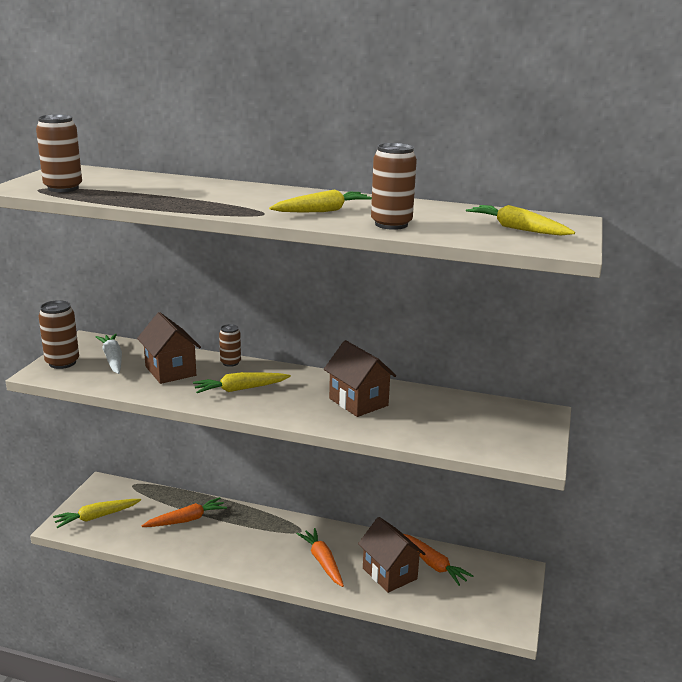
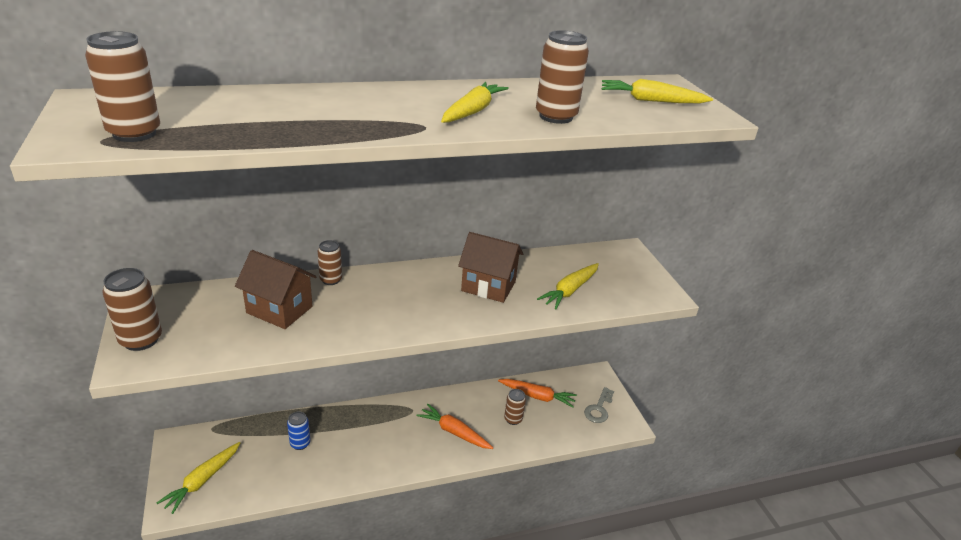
camera: 35 degrees left, 10 degrees up
white carrot [96,334,122,374] -> none
orange carrot [142,497,227,527] -> blue can [287,412,310,450]
yellow carrot [193,372,291,393] -> yellow carrot moved to [537,263,599,309]
brown house [358,517,425,593] -> brown can [504,389,526,425]
none -> grey key [584,387,614,423]

